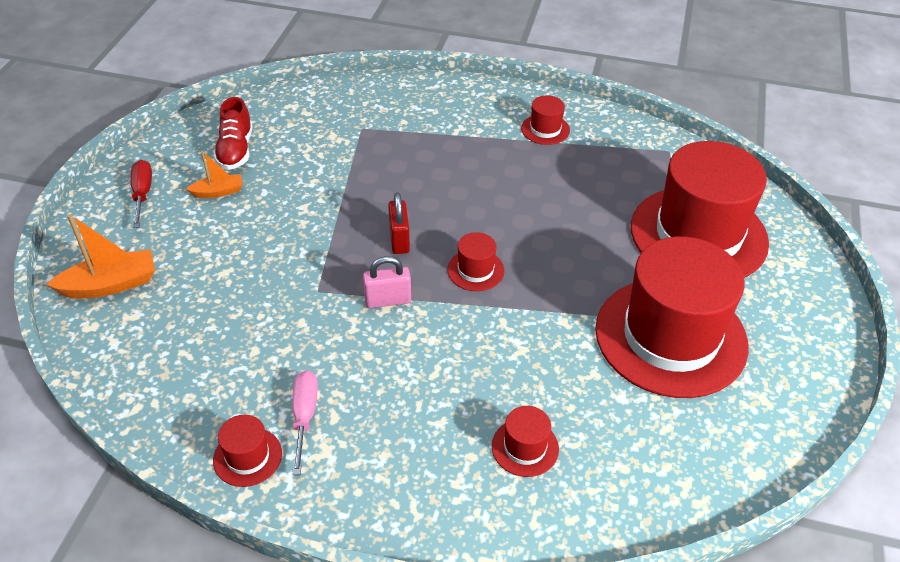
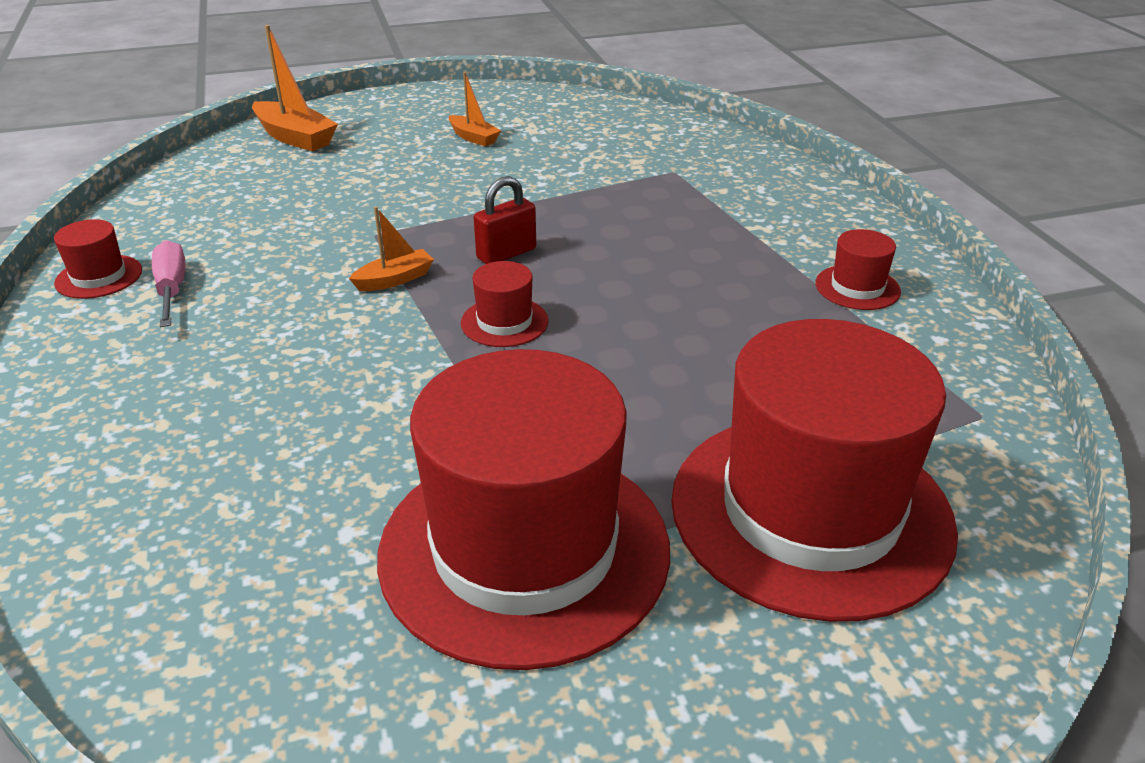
camera: 60 degrees right, 10 degrees down
red screwdriver [131,160,152,228] -> none
red shoe [214,97,253,170] -> none
pink screwdriver [292,370,318,475] -> pink screwdriver turned 75 degrees counterclockwise [152,240,186,327]
pink padlock [363,256,411,308] -> orange boat [349,207,434,291]
red hat [492,406,559,477] -> none

